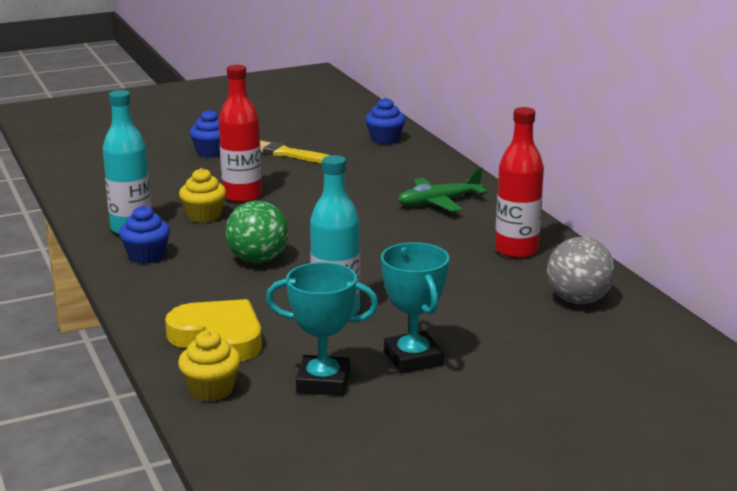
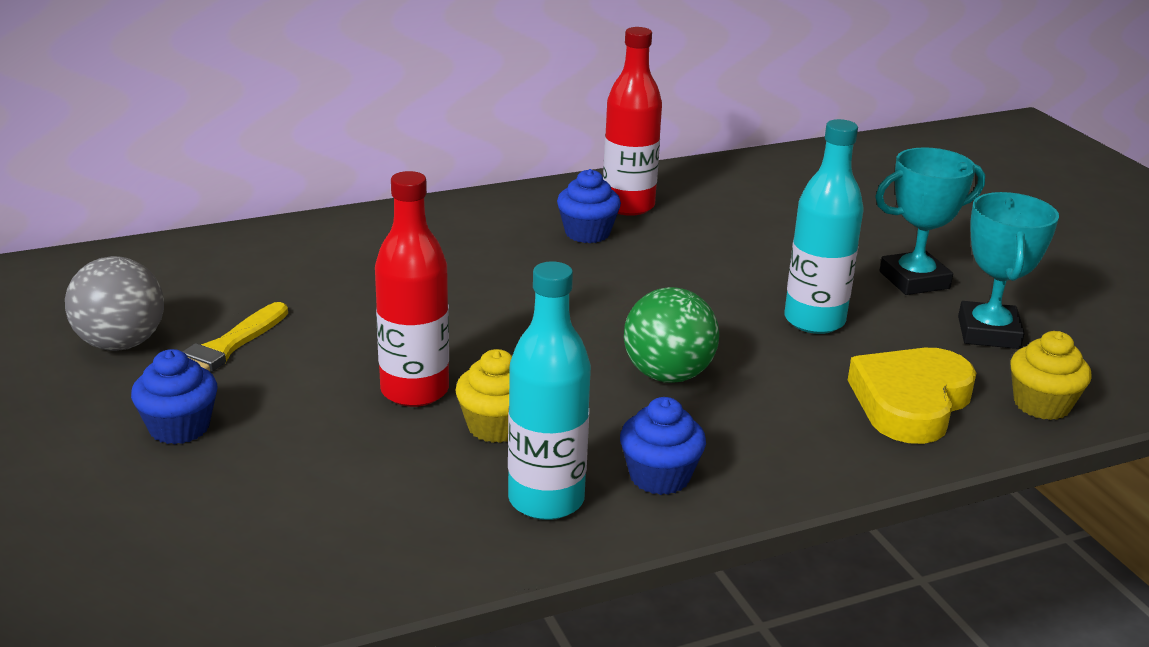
camera: 90 degrees left, 5 degrees up
blue cupcake [365,98,405,145] -> blue cupcake moved to [557,169,621,243]
green plane [398,167,487,212] -> none
grey ball [547,237,615,304] -> grey ball moved to [65,256,164,351]

